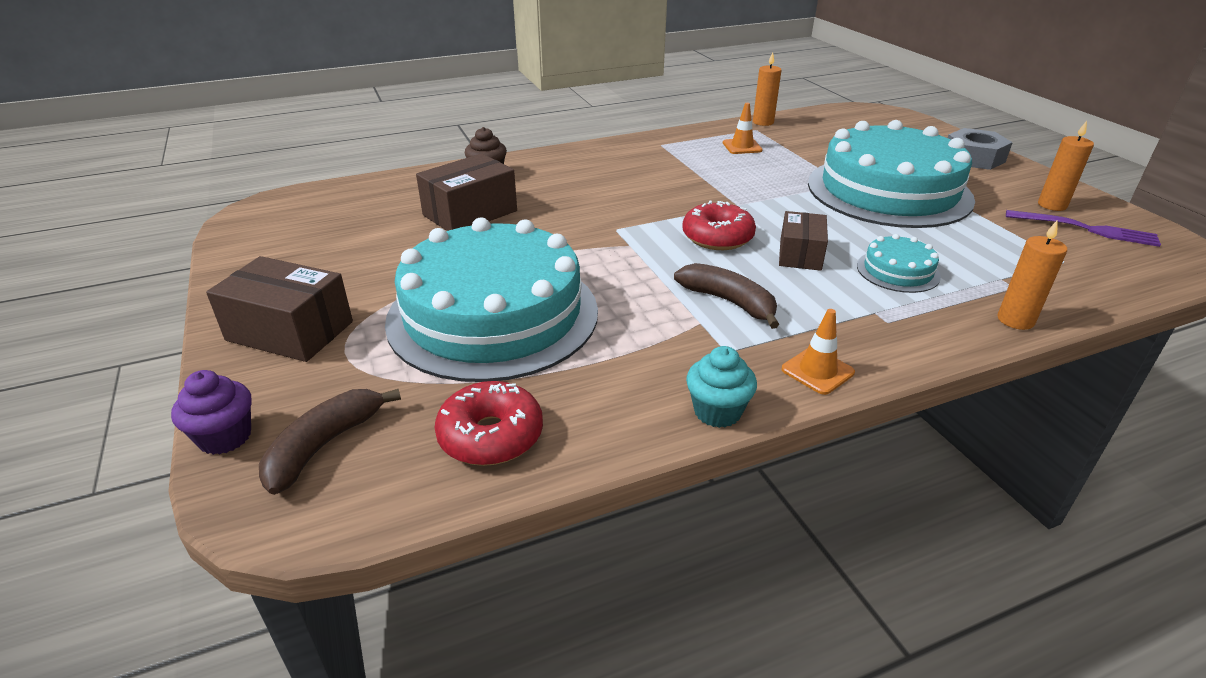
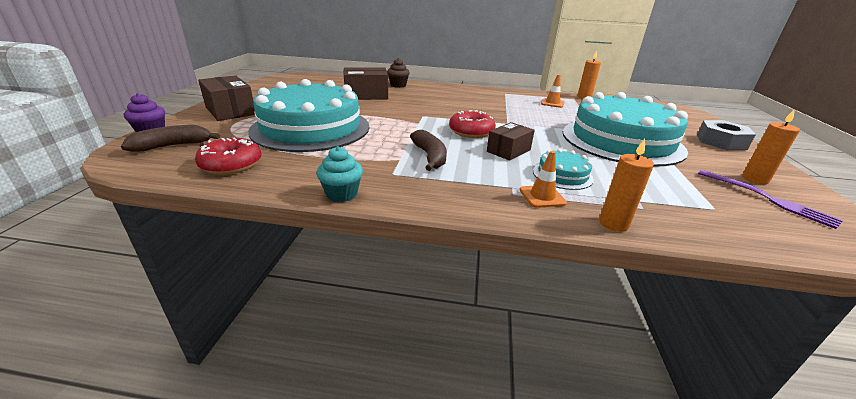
camera: 30 degrees right, 5 degrees down
orange traffic cone [781,309,855,395] -> orange traffic cone moved to [520,151,567,208]

